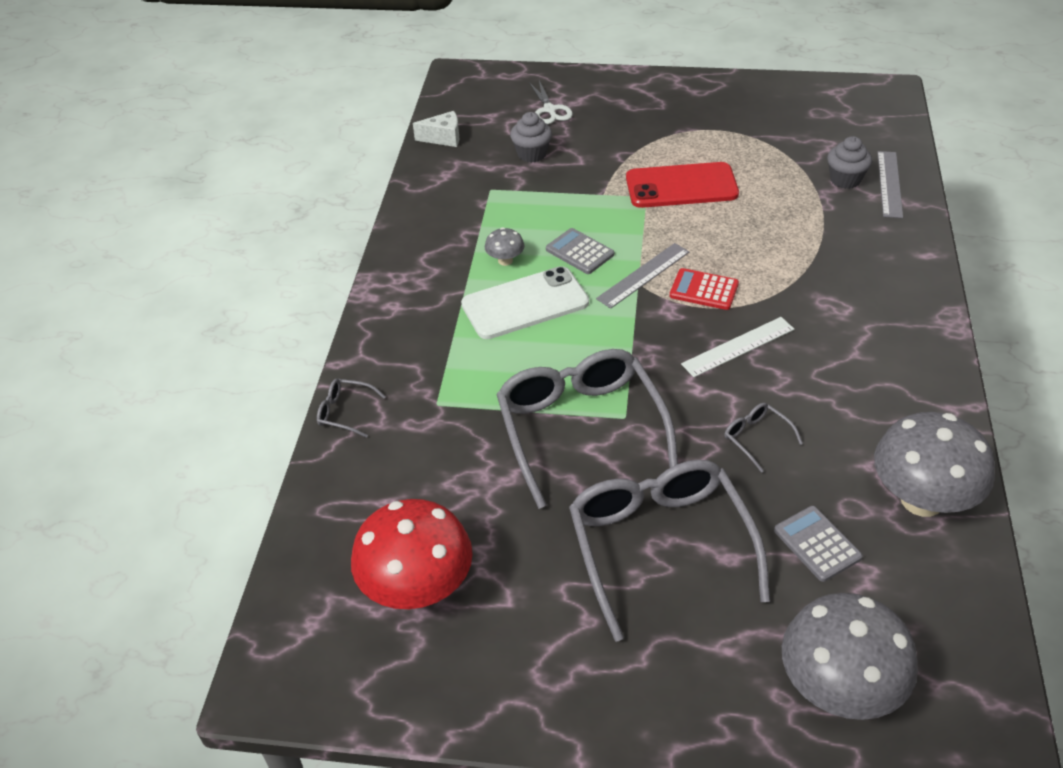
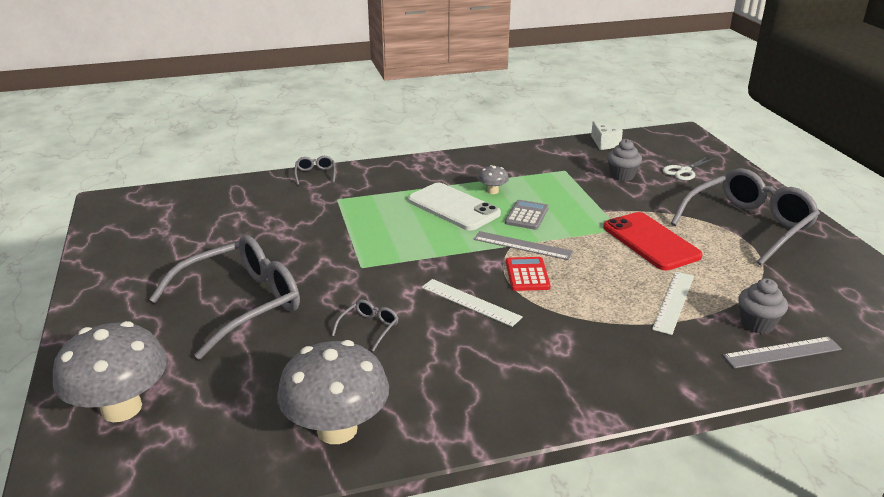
camera: 65 degrees right, 15 degrees down
red mushroom [351,499,473,609] -> none
grey glasses [496,349,678,509] -> grey glasses moved to [671,168,820,266]
grey calculator [774,506,863,582] -> none
none -> white ruler [652,272,694,335]

